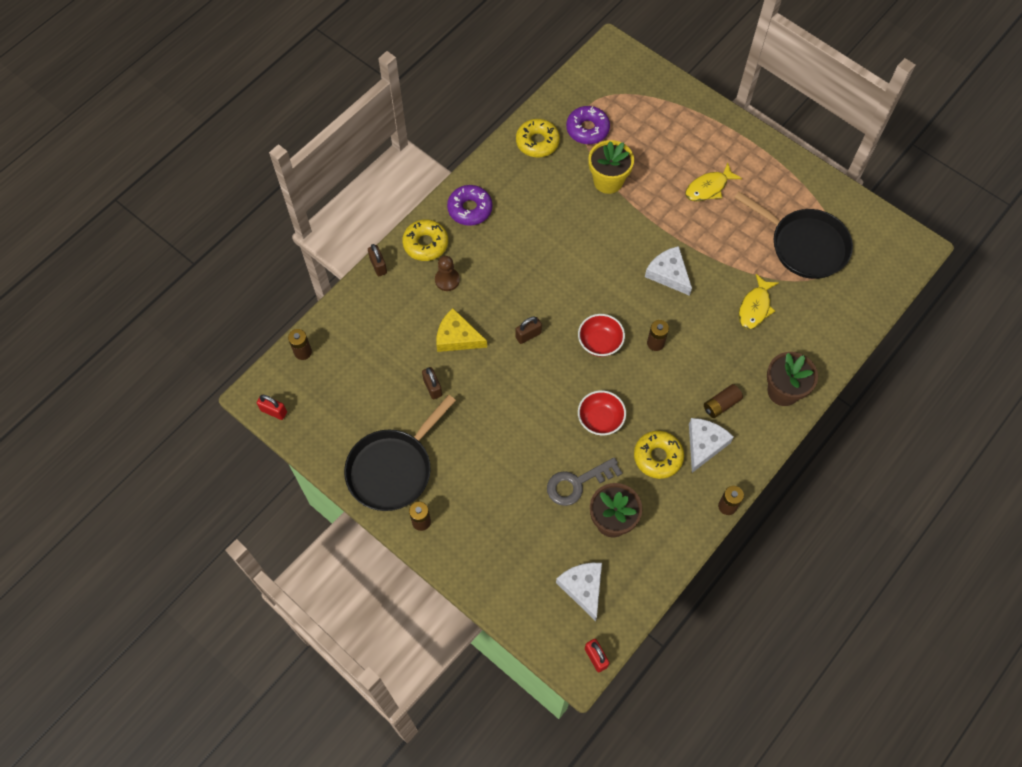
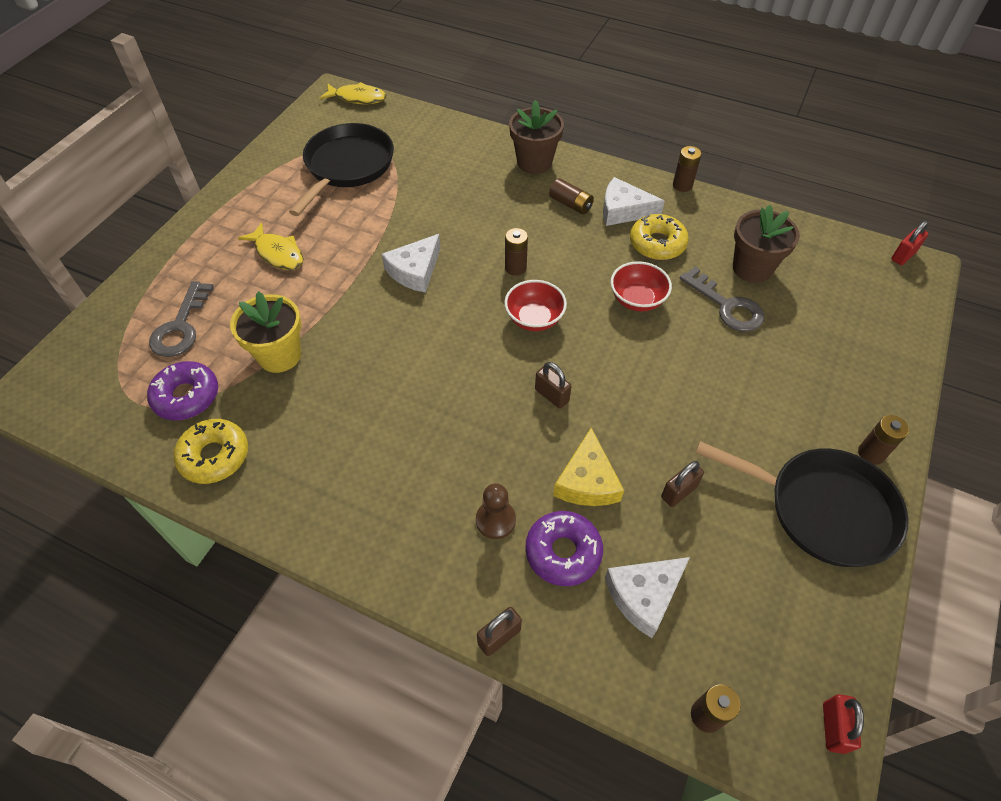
camera: 105 degrees left, 10 degrees down
yellow donut [402,219,448,261] -> none
purple donut [447,185,492,226] -> purple donut moved to [525,511,603,586]
white cheese [556,563,602,621] -> white cheese moved to [605,557,690,638]
yellow fish [739,274,778,329] -> yellow fish moved to [320,82,387,104]
none -> grey key [149,281,214,357]

